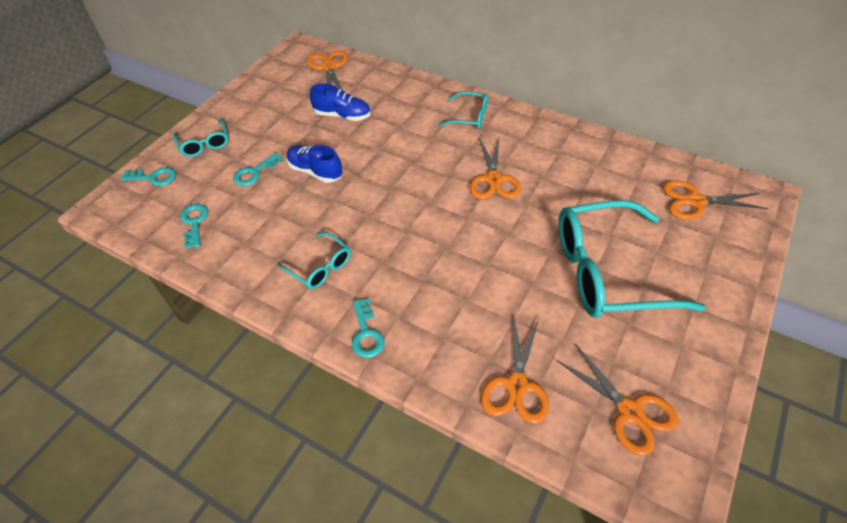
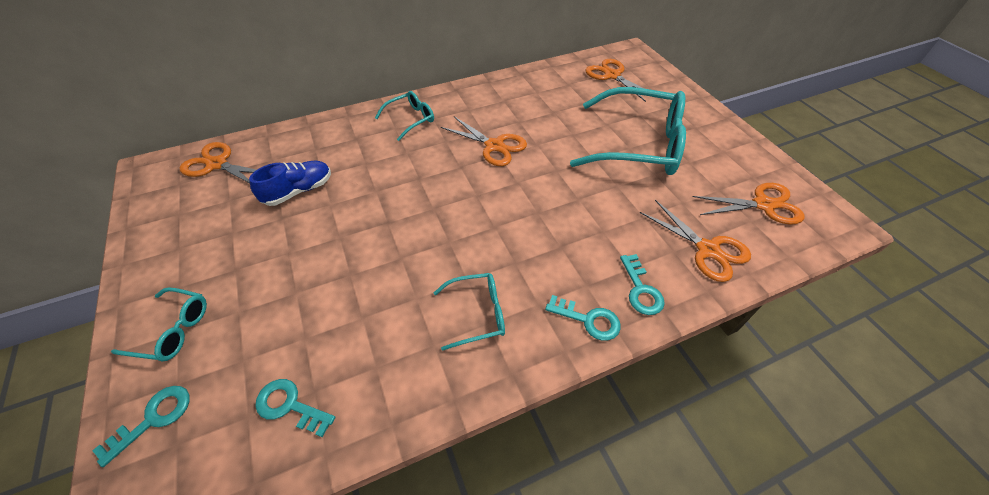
camera: 55 degrees left, 0 degrees up
turquoise key [233,152,284,186] -> turquoise key moved to [620,254,665,315]
blue shoe [287,145,343,183] -> none
turquoise glasses [558,200,706,318] -> turquoise glasses turned 105 degrees counterclockwise [570,87,686,175]
orange scissors [663,180,769,220] -> orange scissors turned 105 degrees clockwise [585,59,646,102]

